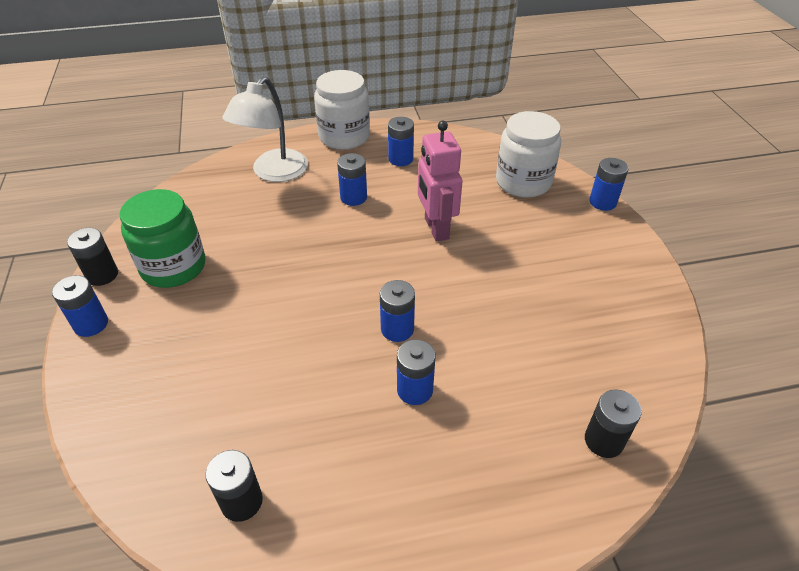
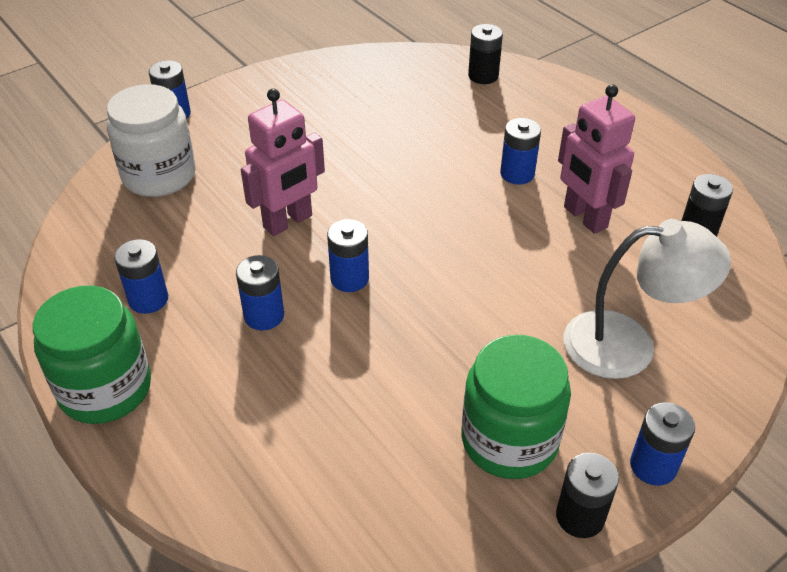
camera: 115 degrees left, 0 degrees up
white lamp [222,77,308,182] -> white lamp moved to [564,219,731,379]
white jar [314,70,370,150] -> green jar [33,286,151,424]
blue battery [380,280,415,342] -> blue battery moved to [327,219,369,292]
none -> pink robot [558,84,635,234]

